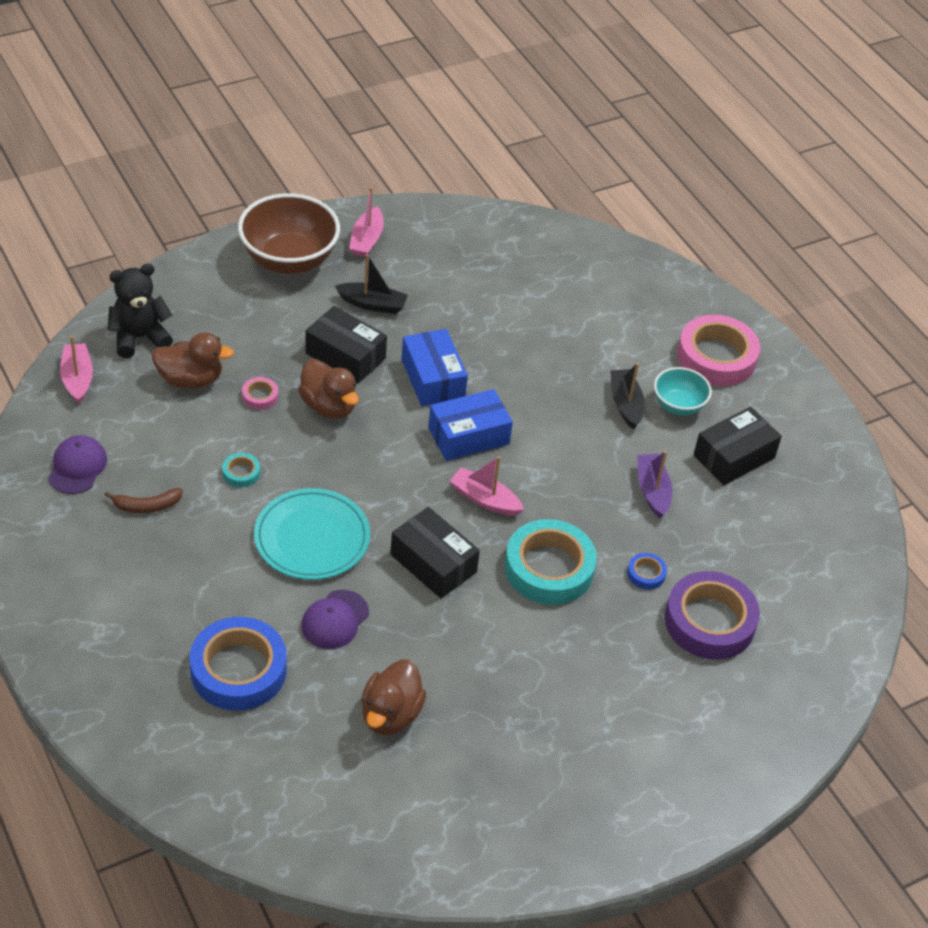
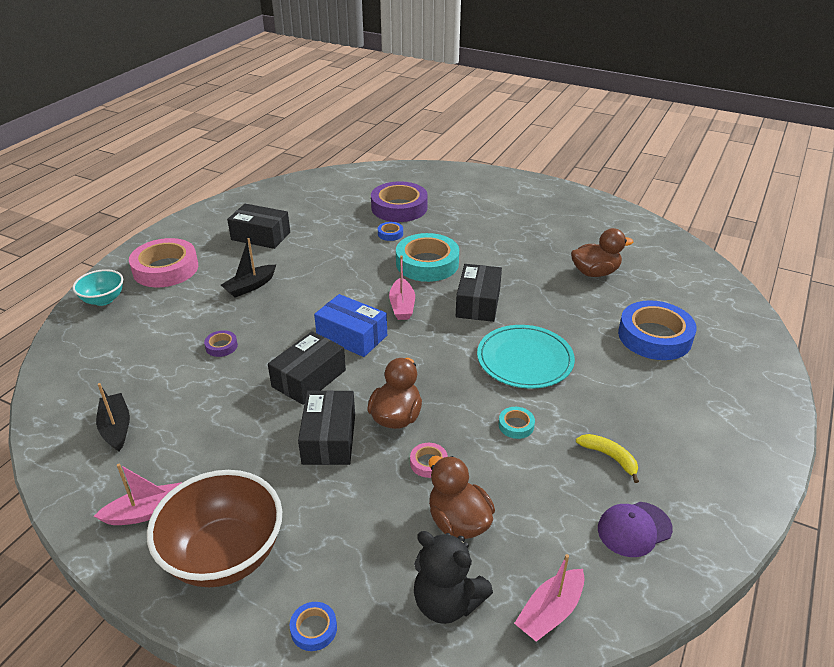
camera: 120 degrees left, 10 degrees down
brown banana [105,488,183,513] -> yellow banana [576,434,639,483]
purple cap [302,590,369,649] -> none
black boat [335,254,408,314] -> black boat moved to [96,383,130,451]
blue box [402,329,468,406] -> black box [268,331,346,405]
purple boat [637,451,673,518] -> none
turquoise bowl [654,367,712,415] -> turquoise bowl moved to [73,269,123,306]
none -> purple tape [204,330,238,357]
none -> blue tape [290,602,337,651]

